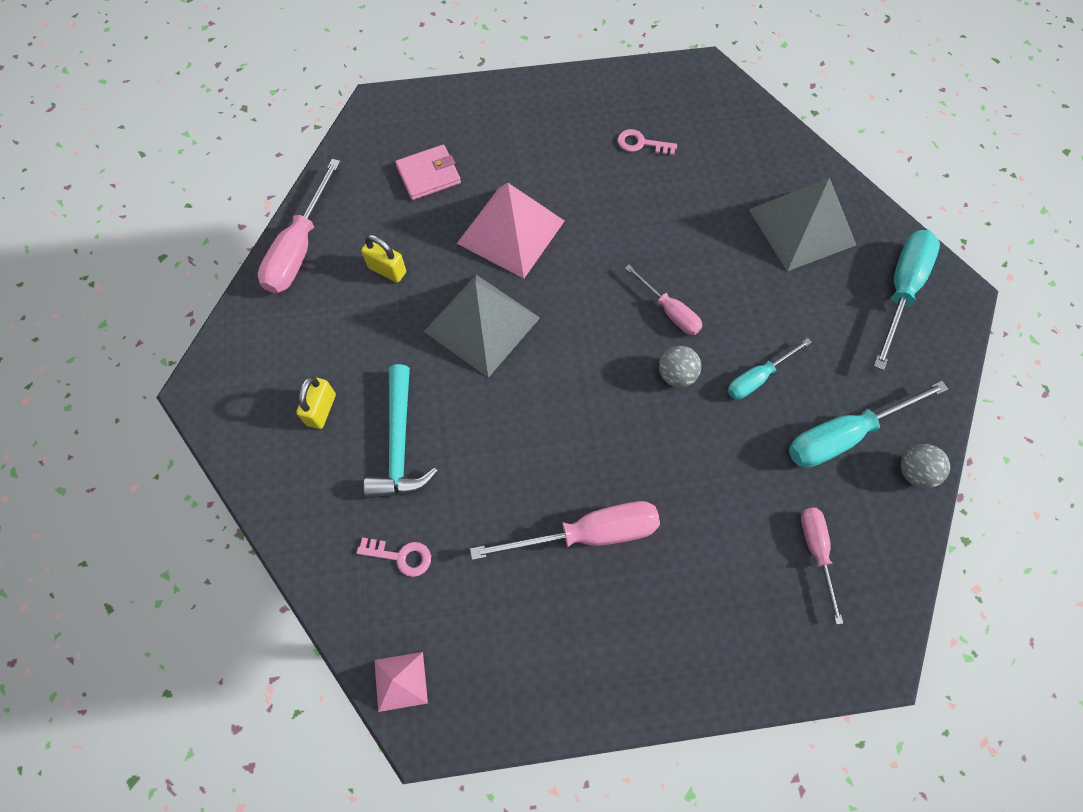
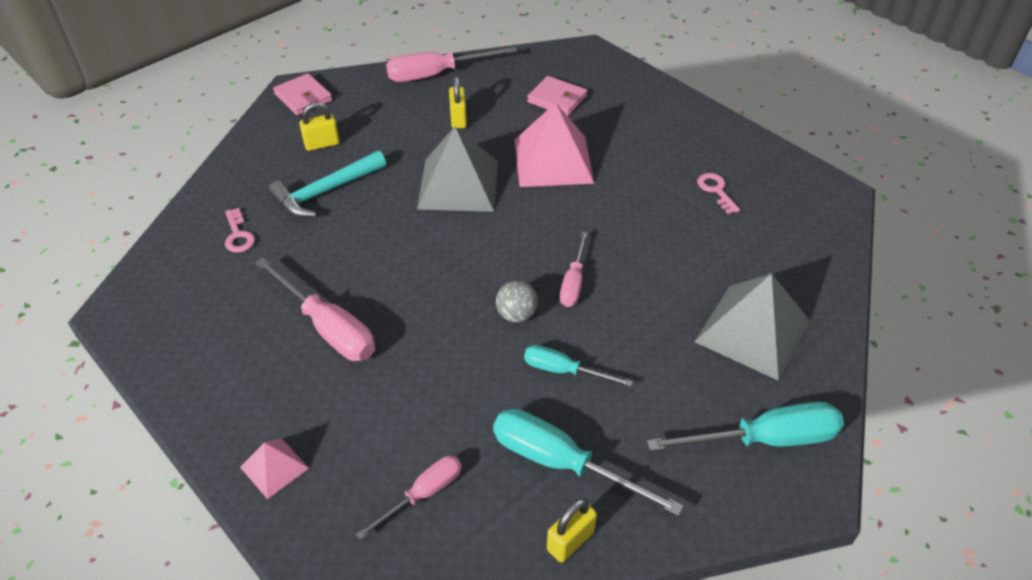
camera: 55 degrees right, 20 degrees down
pink pyramid [374,652,428,712] -> pink pyramid moved to [240,438,309,499]
grey ball [901,444,950,488] -> yellow padlock [547,498,597,563]
none -> pink wallet [273,73,332,115]

